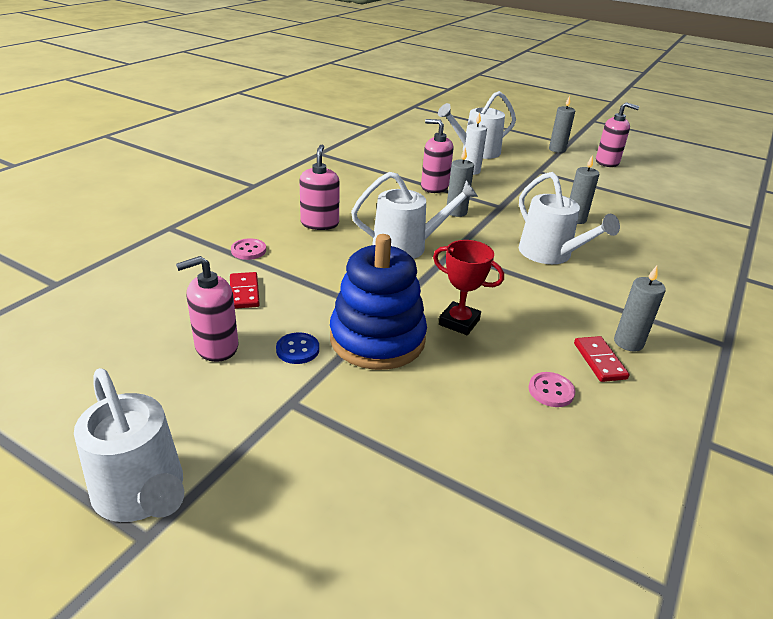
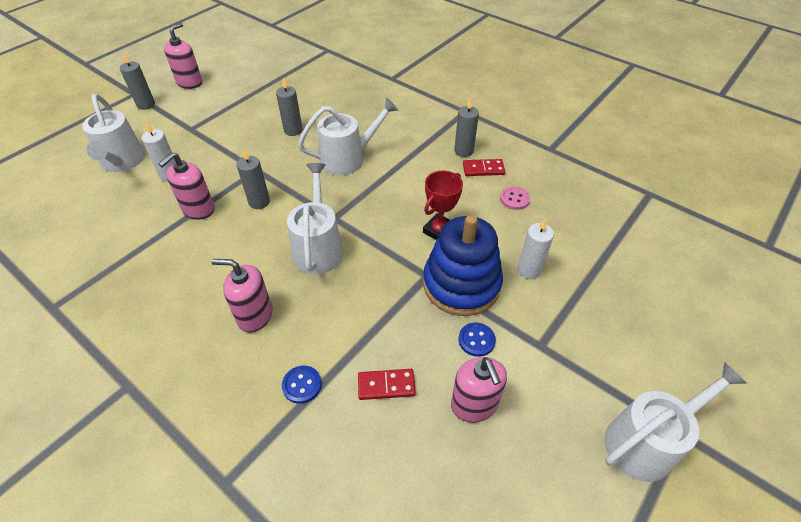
camera: 80 degrees left, 15 degrees up
pink button [231,238,266,260] -> blue button [282,366,322,404]
none -> white candle [517,219,554,279]

